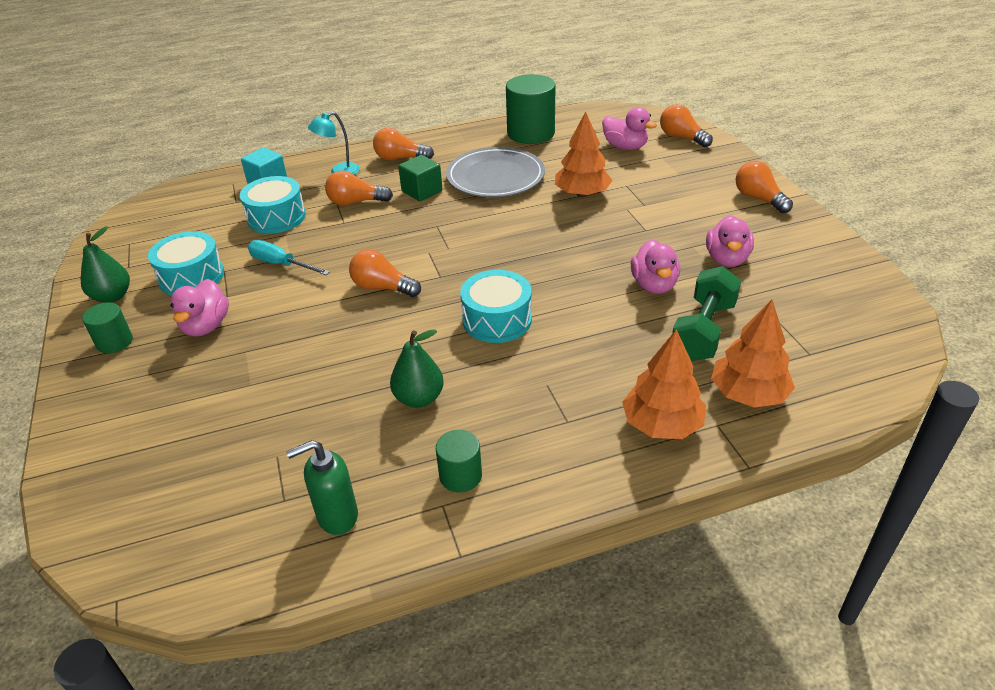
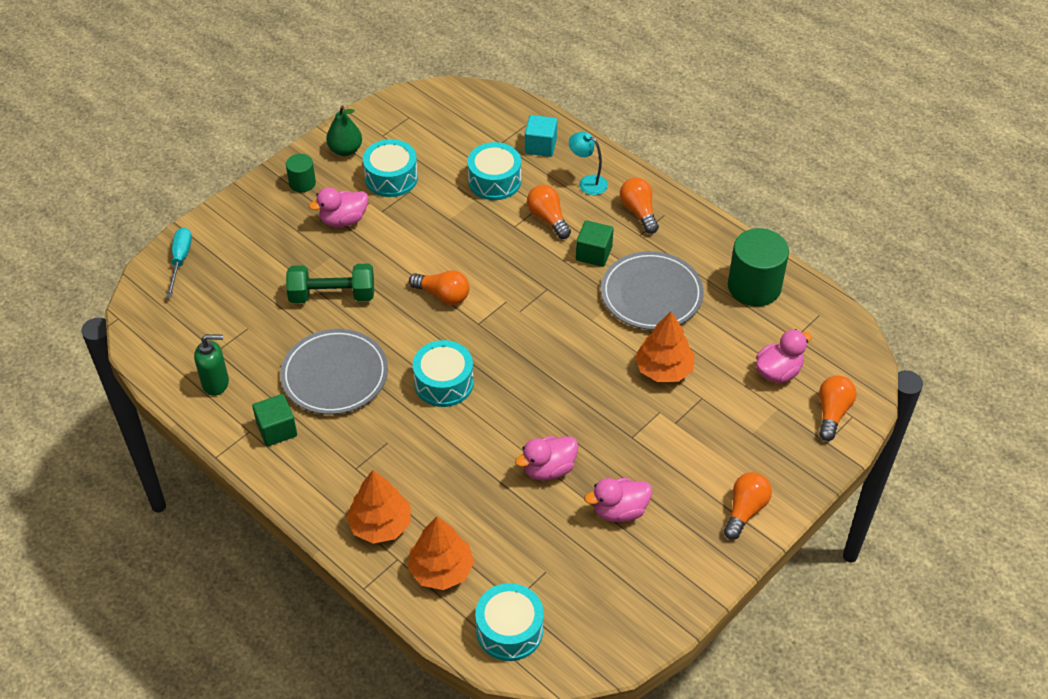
camera: 60 degrees right, 10 degrees up
turquoise screwdriver [248,240,330,275] -> turquoise screwdriver moved to [166,227,192,297]
green soap dispenser [286,440,358,535] -> green soap dispenser turned 135 degrees clockwise [194,334,229,396]
orange light bulb [349,249,421,297] -> orange light bulb turned 120 degrees clockwise [409,270,470,305]
green pear [390,329,444,408] -> grey plate [280,329,388,415]
green cylinder [436,430,482,492] -> green cube [252,394,297,446]
pink duck [602,107,657,150] -> pink duck turned 135 degrees counterclockwise [756,329,812,383]
green dumbbell [672,266,741,361] -> green dumbbell moved to [286,263,374,303]
none -> turquoise drum [475,583,544,661]

